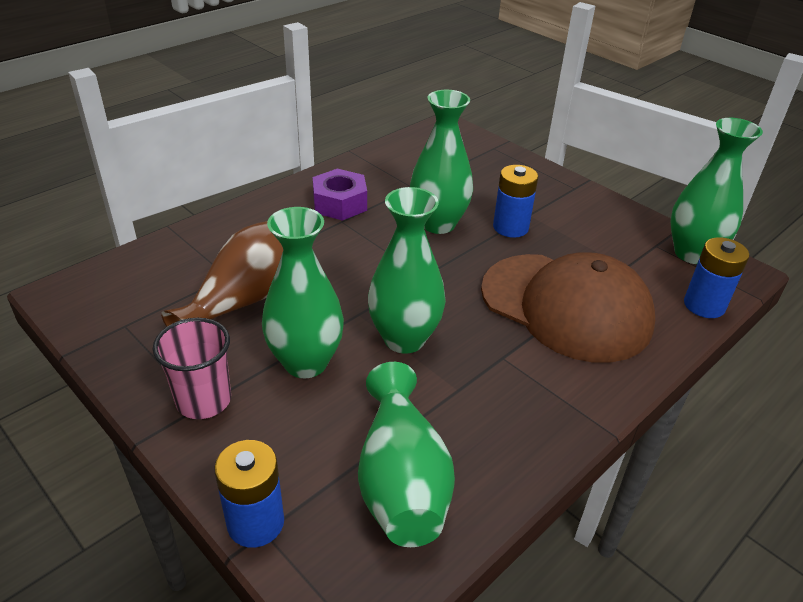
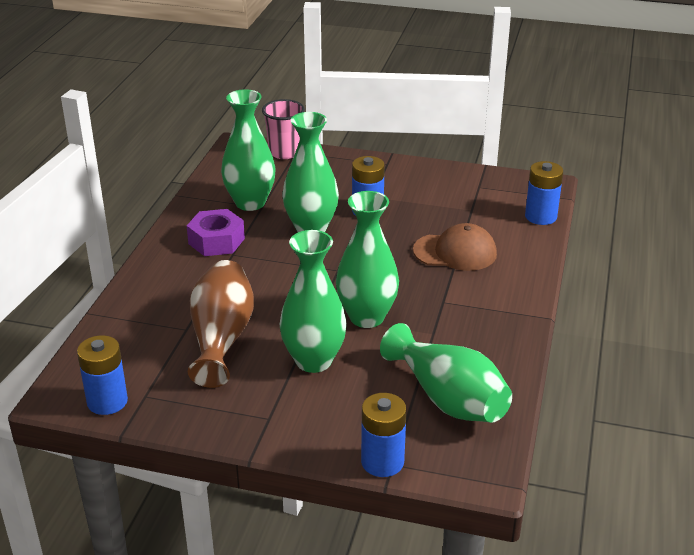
camera: 30 degrees left, 5 degrees down
pink cup [153,318,231,419] -> pink cup moved to [262,99,305,159]
brown cap [481,252,655,363] -> brown cap [413,223,497,271], size x0.58
green vase [671,118,763,264] -> green vase moved to [221,89,276,211]
none -> blue battery [77,335,128,415]

